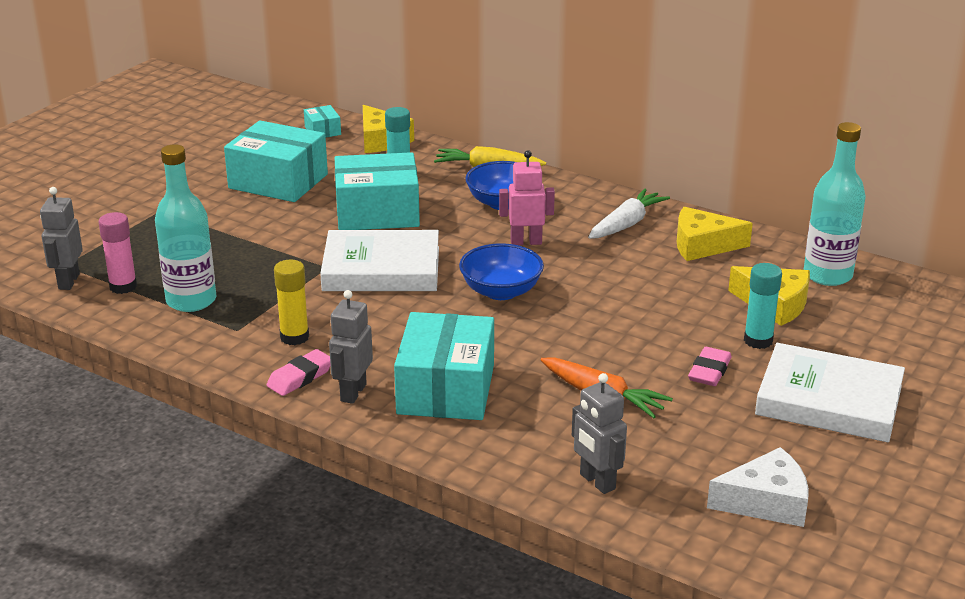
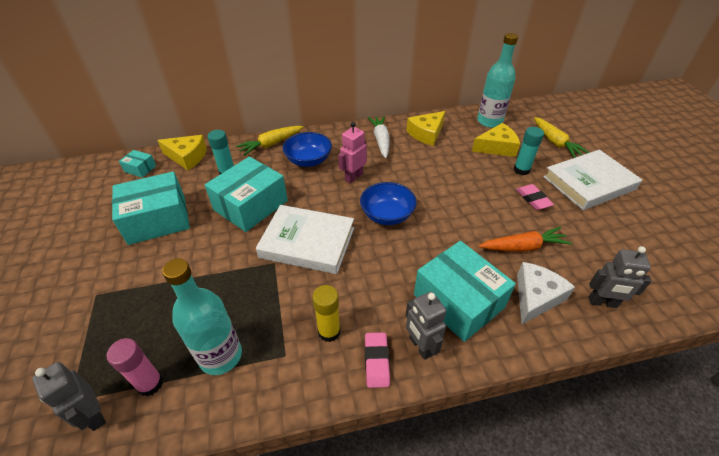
camera: 45 degrees left, 15 degrees up
white book [320,230,439,291] -> white book turned 60 degrees clockwise [256,205,354,274]
white cheese [707,447,809,527] -> white cheese moved to [517,262,575,324]
none -> yellow carrot [534,117,590,158]

